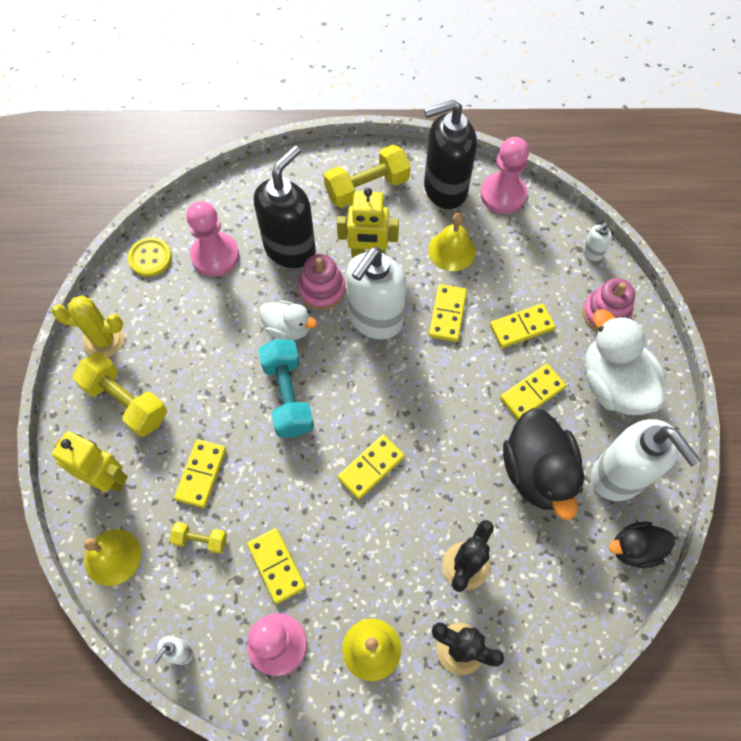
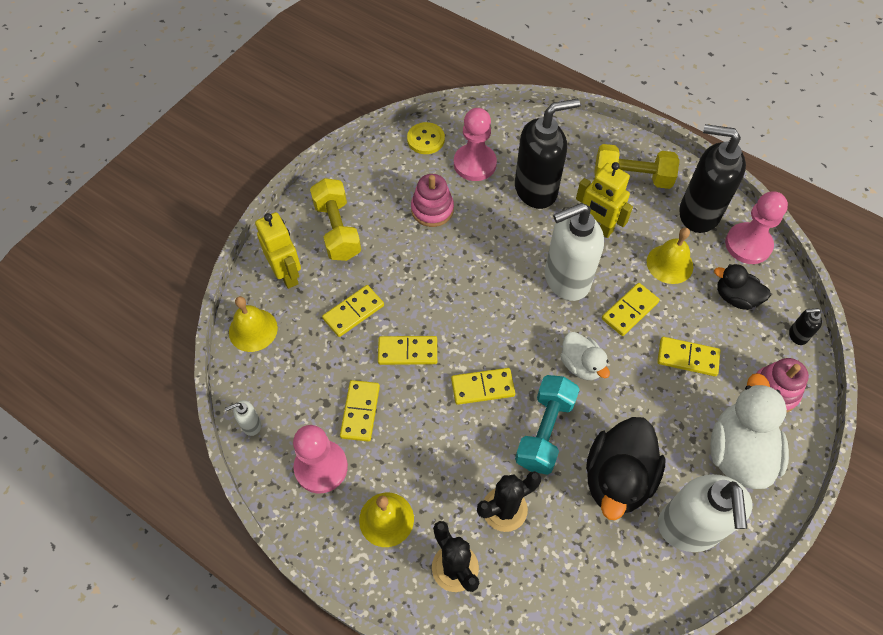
camera: 35 degrees right, 5 degrees down
yellow cactus [52,295,125,357] -> none
yellow dumbbell [170,522,227,554] -> none
turquoise dumbbell [258,339,314,438] -> turquoise dumbbell moved to [515,375,580,475]
white duck [259,300,317,340] -> white duck moved to [560,332,610,380]
pink stacking toy [298,254,346,310] -> pink stacking toy moved to [411,174,454,227]
yellow domino [500,364,566,420] -> yellow domino moved to [378,336,437,365]
white soap dispenser [583,223,612,261] -> black soap dispenser [789,308,822,345]
black duck [609,522,675,568] -> black duck moved to [714,264,771,310]

